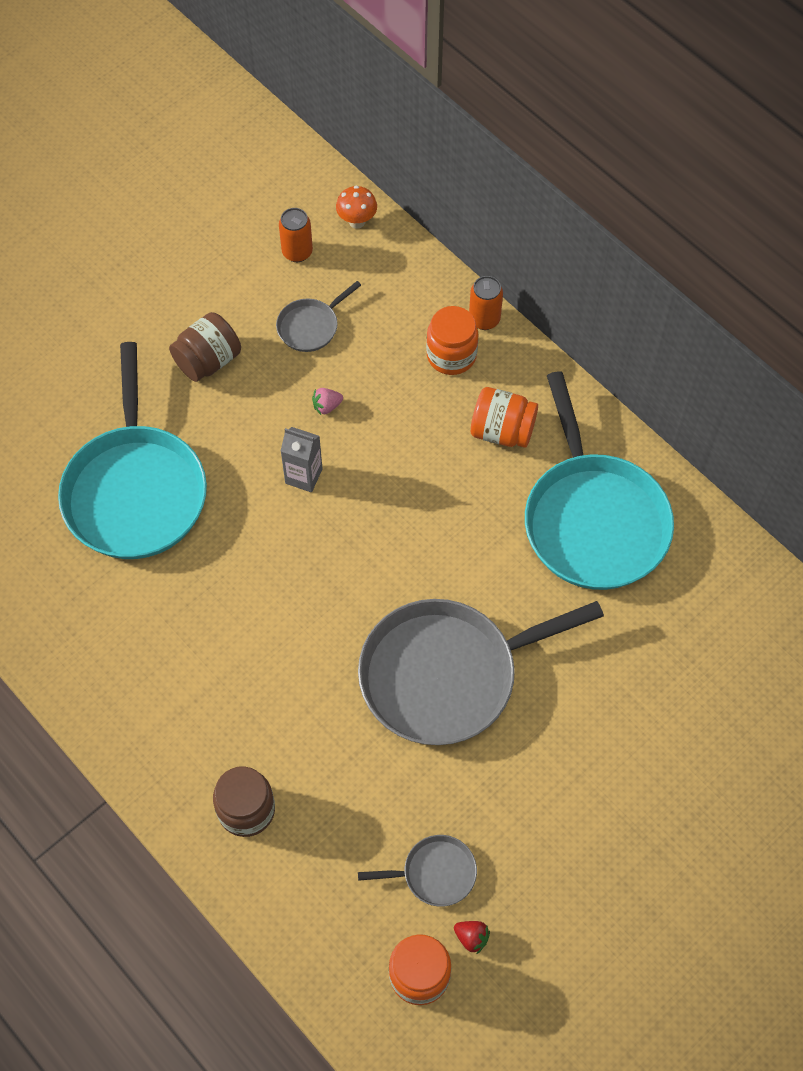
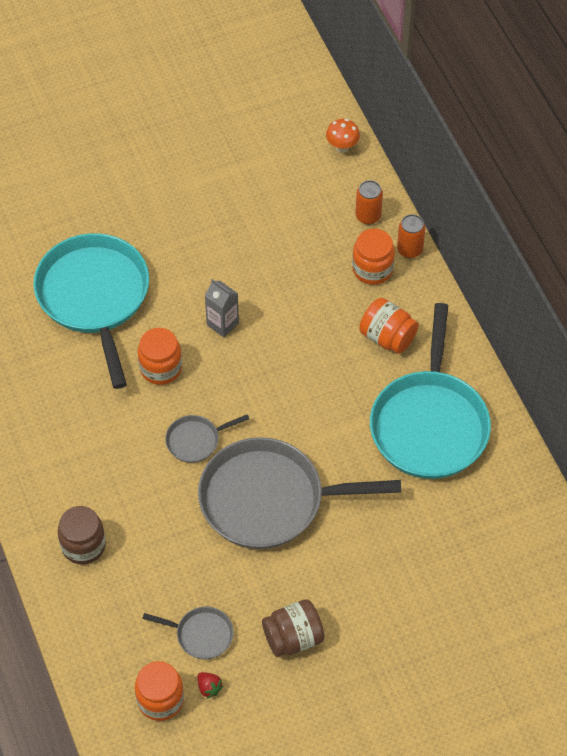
camera: 20 degrees right, 5 degrees down
turquoise pan [58,342,207,559] -> turquoise pan turned 150 degrees clockwise [33,233,149,389]
brown jar [169,312,241,382] -> brown jar moved to [262,599,325,657]
grey pan [276,281,361,352] -> grey pan moved to [165,414,249,463]
orange can [279,208,313,262] -> orange can moved to [355,180,383,225]
pink strawberry [312,388,343,415] -> none
none -> orange jar [138,328,182,385]

